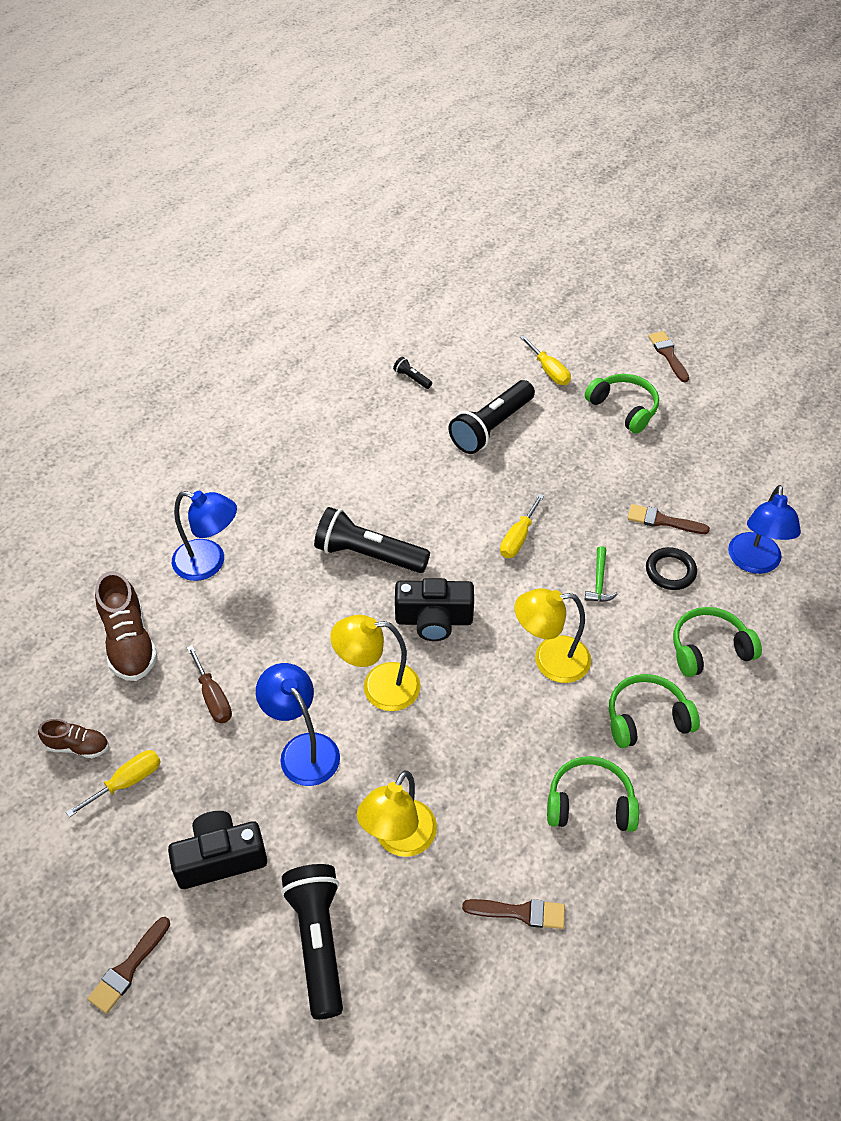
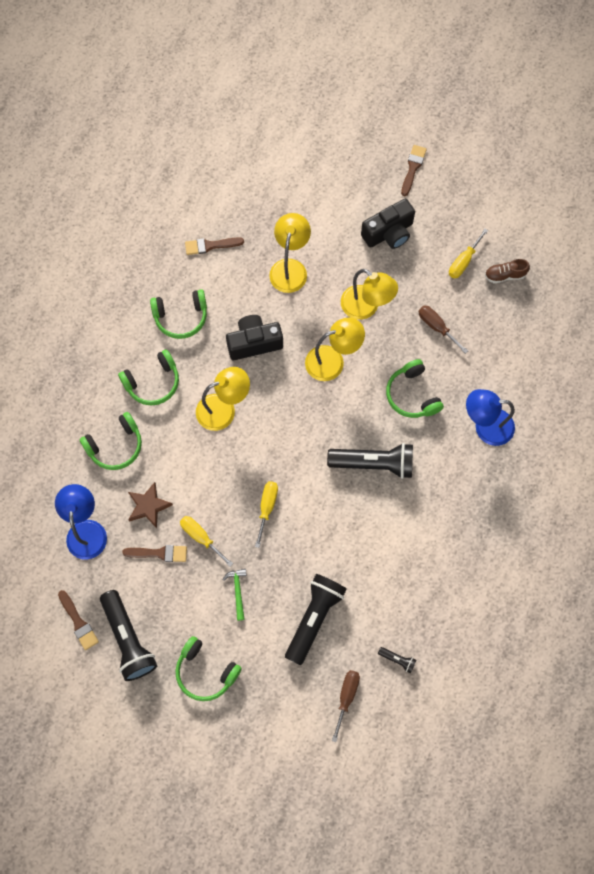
camera: 165 degrees right, 20 degrees up
brown shoe [95,571,158,681] -> none
blue lamp [256,663,340,786] -> yellow lamp [341,269,398,320]
black flashlight [281,864,343,1019] -> black flashlight moved to [100,590,157,681]
black camera [395,578,474,641] -> black camera moved to [226,315,283,360]
yellow screwdriver [520,336,571,385] -> yellow screwdriver moved to [180,516,233,567]
green hammer [585,546,618,602] -> green hammer moved to [223,569,247,621]
black ring [646,547,697,590] -> brown star [128,482,173,528]
brown brush [648,331,689,382] -> brown brush moved to [58,590,99,650]
none -> brown screwdriver [332,670,360,742]
none -> green headphones [386,359,444,418]

